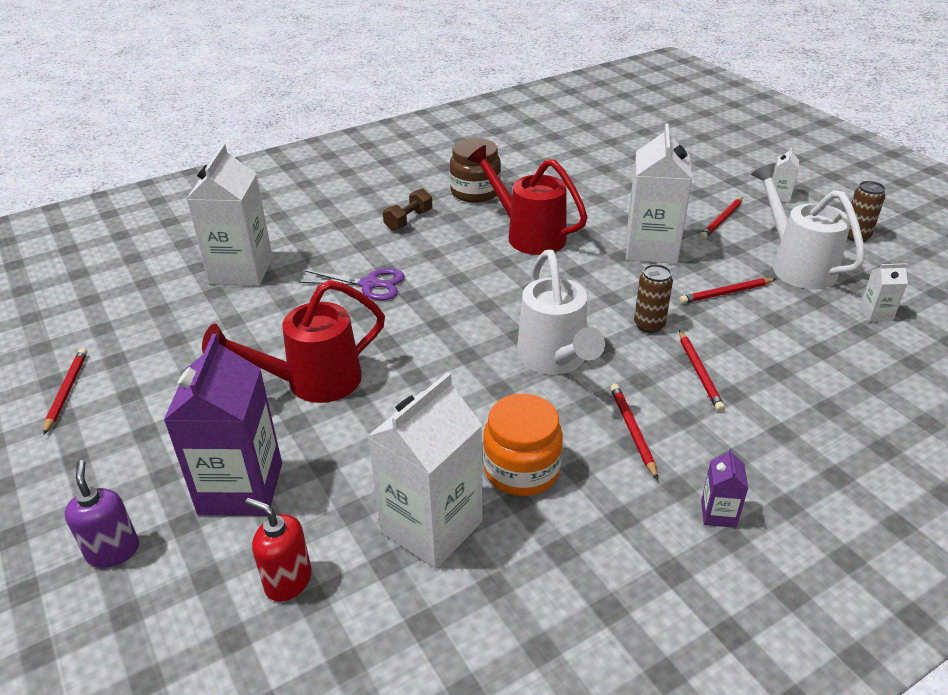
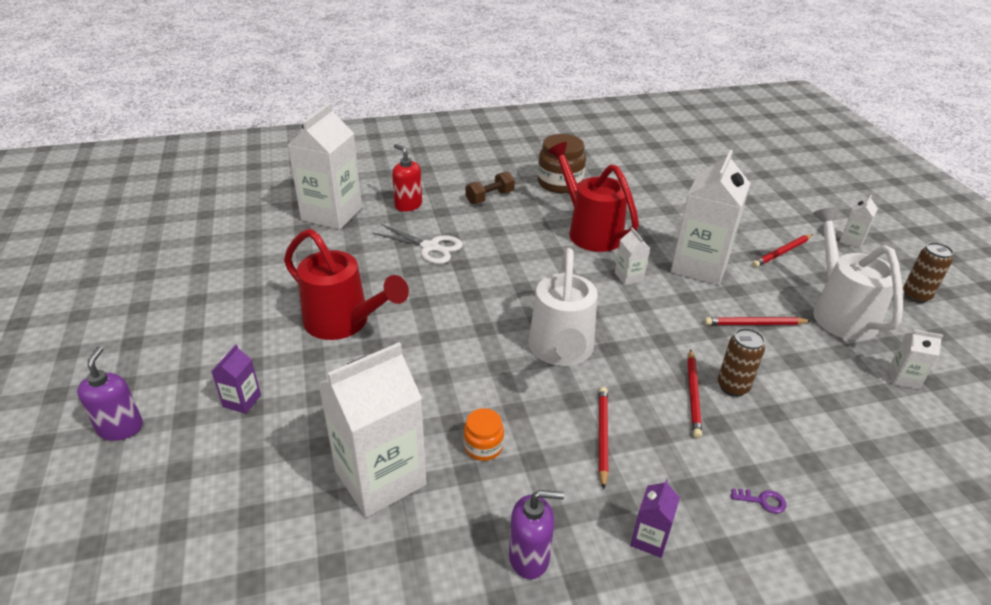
camera: 15 degrees right, 0 degrees up
red pencil [44,348,87,434] -> none
purple carton [164,334,282,516] -> purple carton [211,344,261,414], size x0.44
red watering can [202,280,385,403] -> red watering can turned 135 degrees counterclockwise [284,229,409,340]
red soap dispenser [245,498,312,602] -> red soap dispenser moved to [392,144,422,212]
purple scissors [298,268,405,300] -> white scissors [372,224,463,264]
orange jar [483,394,563,496] -> orange jar [464,408,504,461], size x0.55
brown can [634,264,673,333] -> brown can moved to [718,328,765,397]
none -> purple soap dispenser [509,490,564,579]
none -> white carton [615,227,650,285]
none -> purple key [731,488,786,513]

